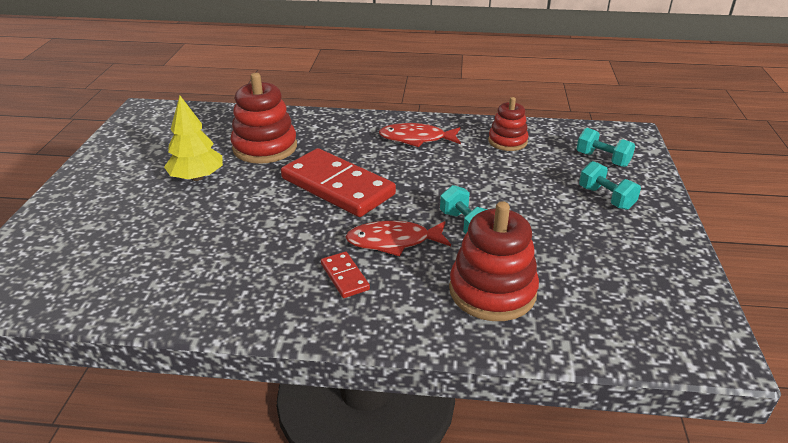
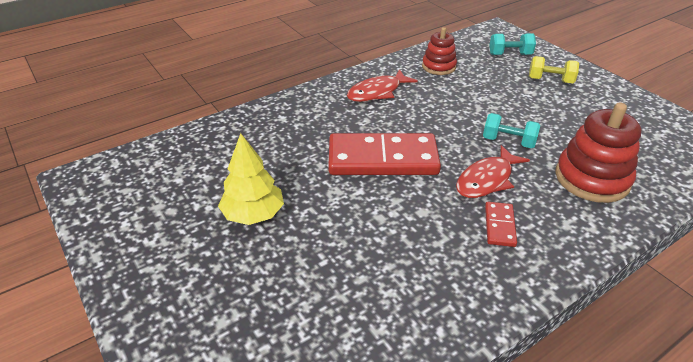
camera: 40 degrees left, 5 degrees up
red stacking toy [231,73,297,164] -> none
red domino [321,252,370,298] -> red domino turned 75 degrees clockwise [485,202,517,247]
turquoise dumbbell [579,161,641,210] -> yellow dumbbell [529,56,579,83]

